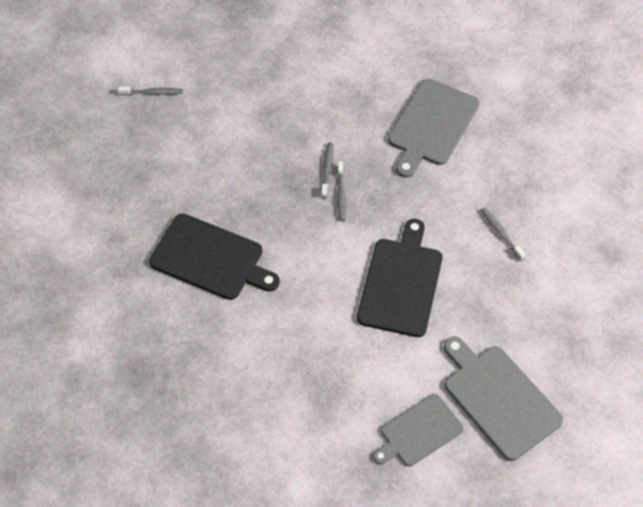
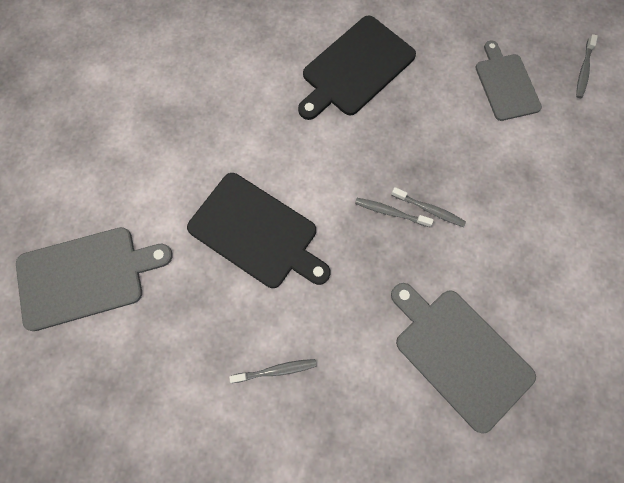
camera: 110 degrees right, 15 degrees up
grey cutting board [373,394,463,466] -> grey cutting board moved to [475,40,542,121]

